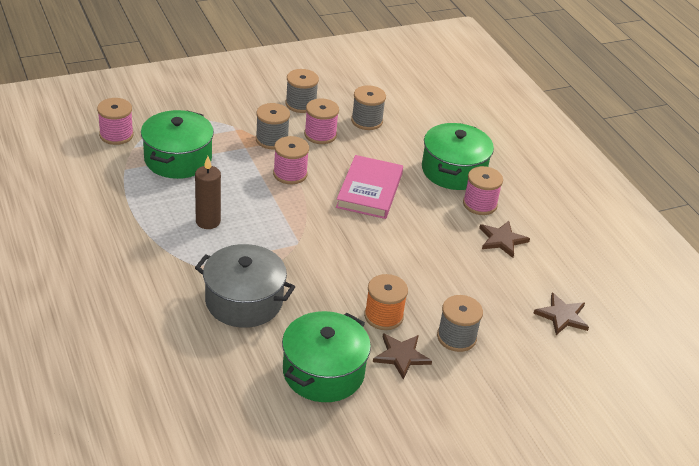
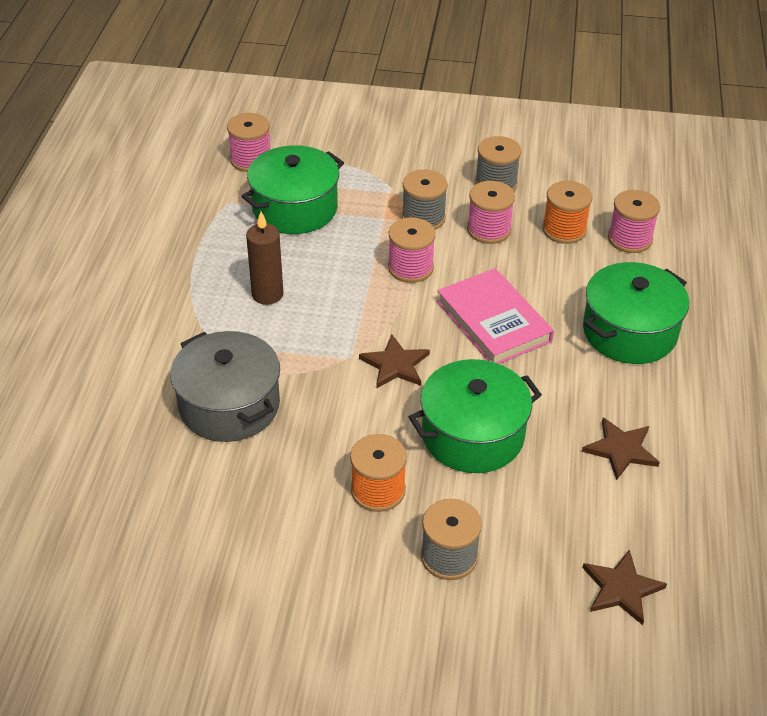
camera: 35 degrees right, 5 degrees up
green pot [282,311,371,402] -> green pot moved to [409,359,542,473]
pink book [336,155,403,219] -> pink book turned 75 degrees counterclockwise [437,268,554,364]
grey spool [351,85,386,130] -> orange spool [542,181,592,244]
brown star [373,333,432,379] -> brown star moved to [359,335,430,389]
pink spool [463,166,503,215] -> pink spool moved to [608,190,660,253]

